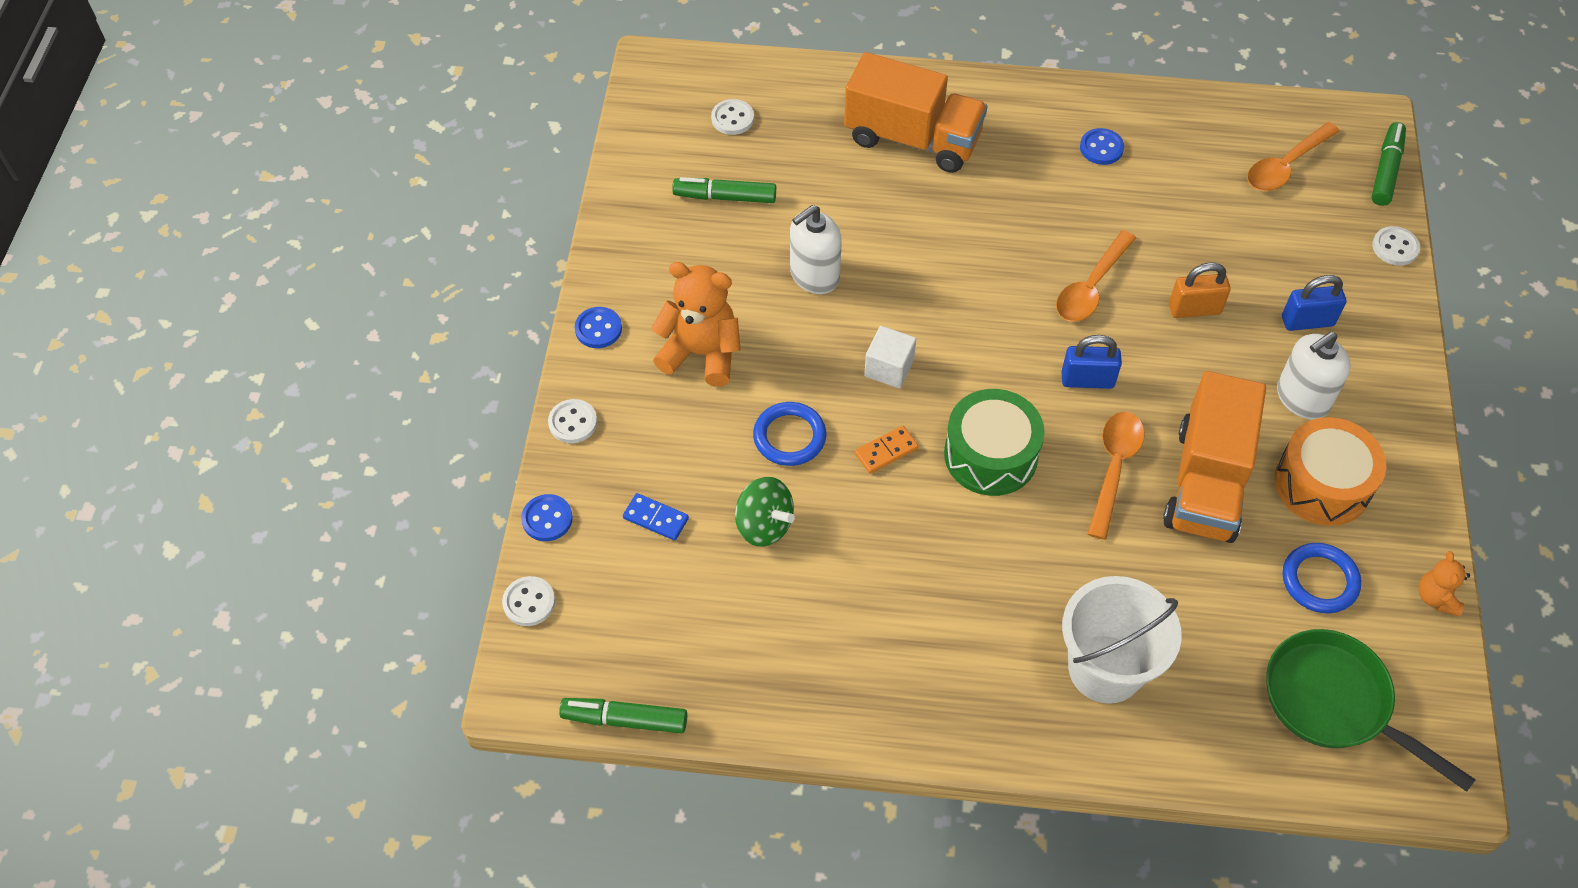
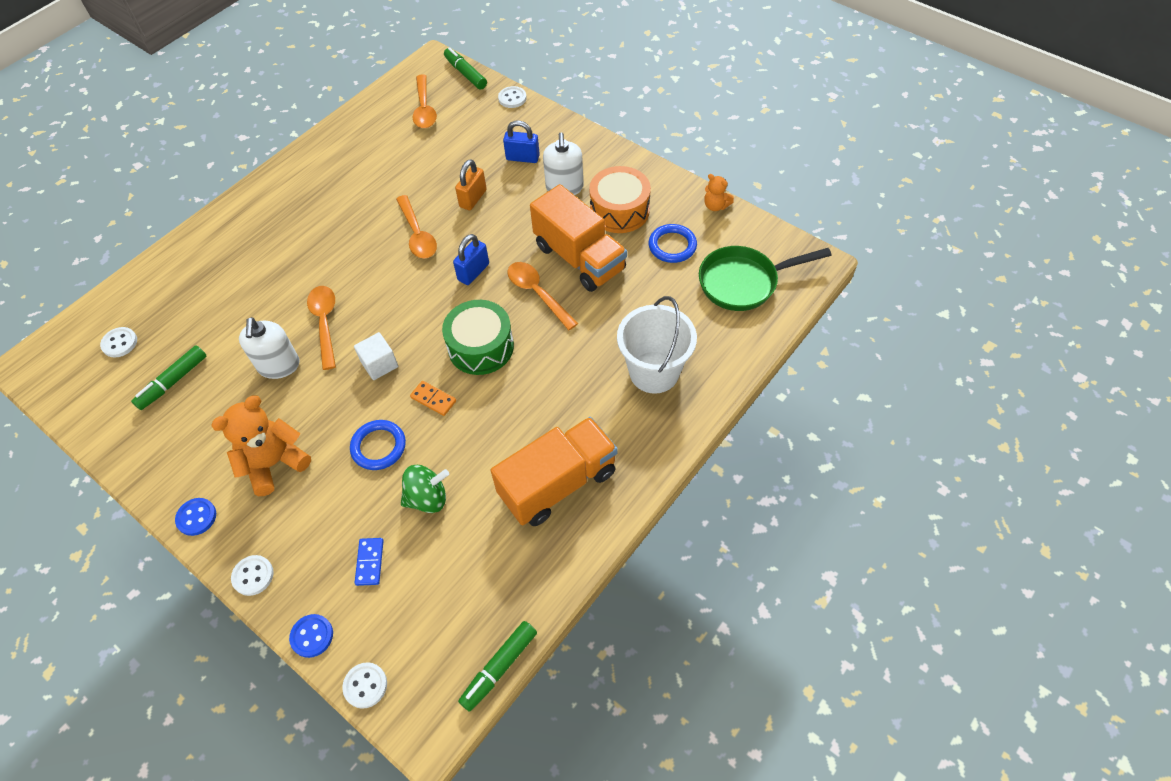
camera: 55 degrees left, 0 degrees up
blue domino [623,493,689,541] -> blue domino turned 60 degrees counterclockwise [355,538,384,586]
orange truck [844,52,987,173] -> orange truck moved to [491,417,618,526]
orange domino [855,426,918,474] -> orange domino turned 60 degrees counterclockwise [410,381,456,416]
blue button [1080,128,1124,165] -> none
blue padlock [1282,275,1346,331] -> blue padlock turned 75 degrees clockwise [503,120,540,163]
none -> orange spoon [307,286,336,370]

